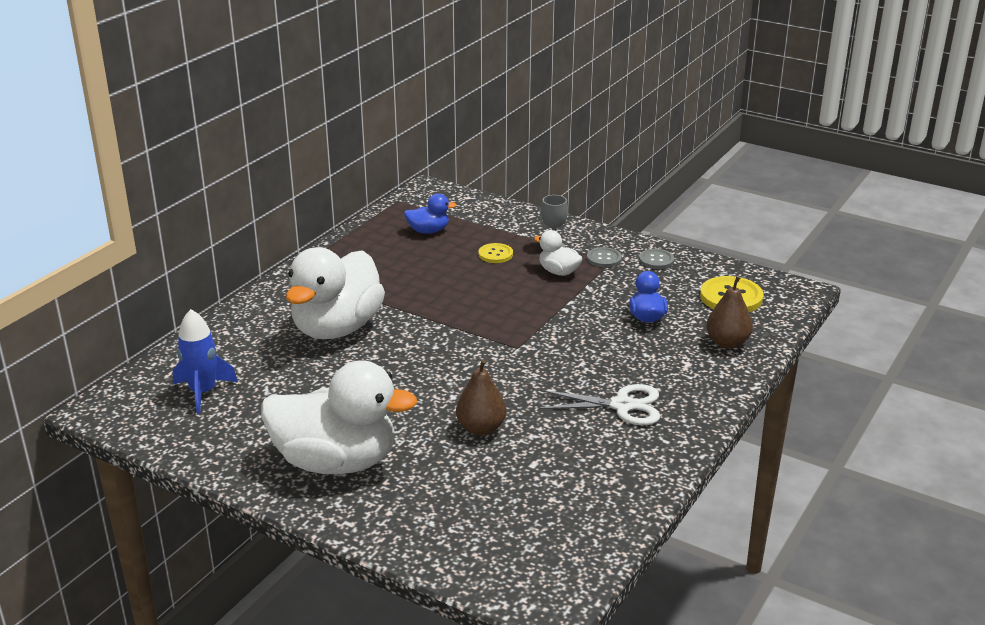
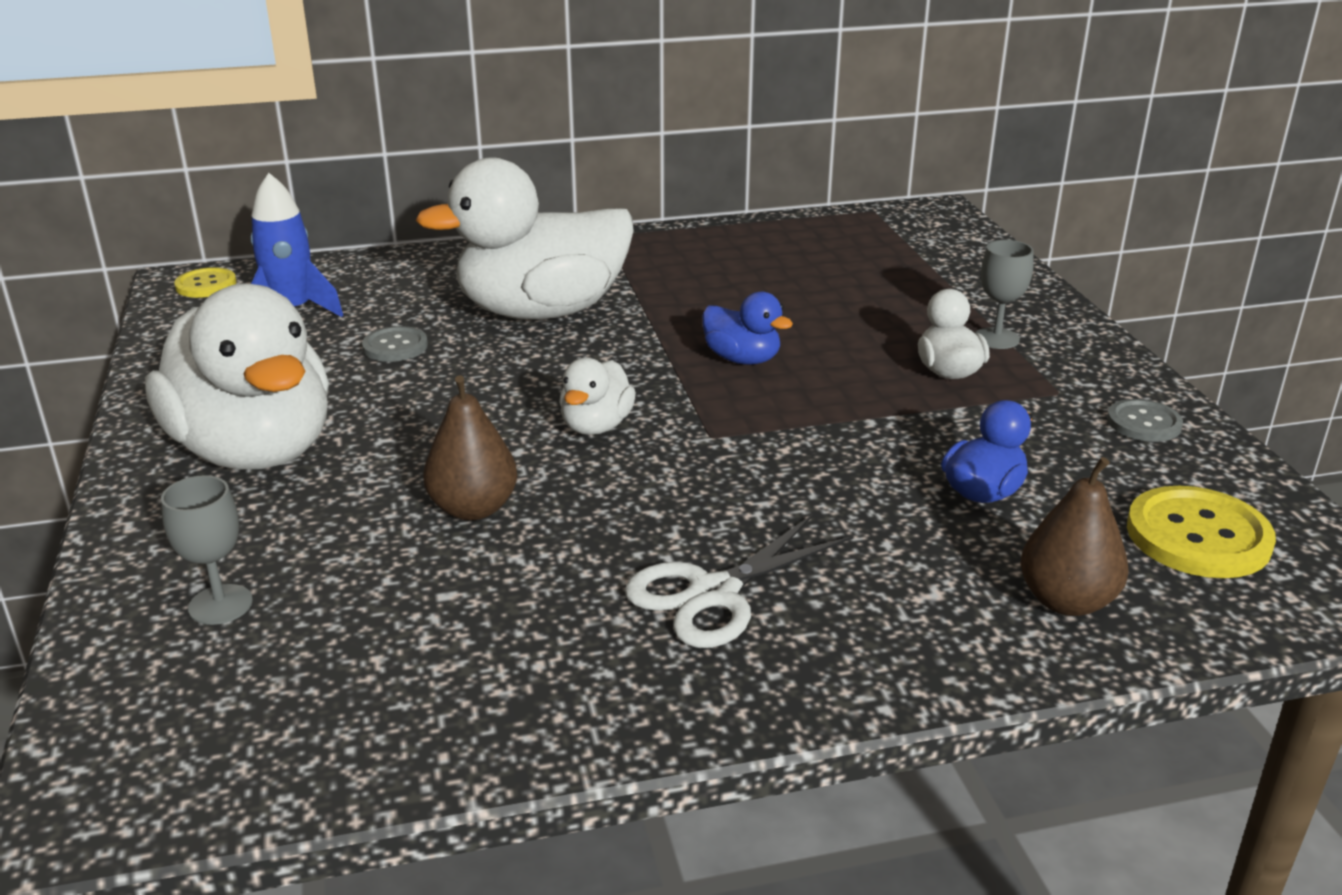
camera: 45 degrees right, 0 degrees up
blue duck [404,194,457,234] -> blue duck moved to [702,291,793,365]
yellow button [478,243,513,263] -> yellow button moved to [174,267,236,298]
white scissors [539,384,660,425] -> white scissors turned 90 degrees clockwise [625,514,853,648]
grey button [587,247,622,268] -> grey button moved to [362,326,428,362]
none -> grey goblet [161,475,253,625]
none -> white duck [559,358,636,435]

